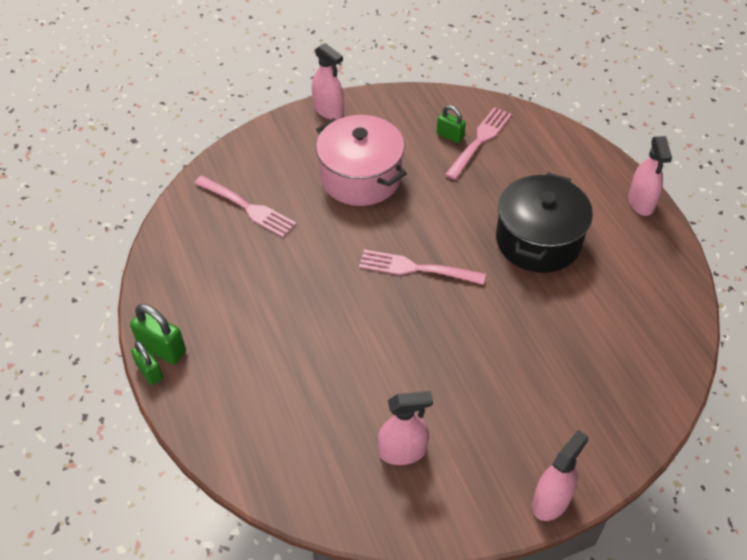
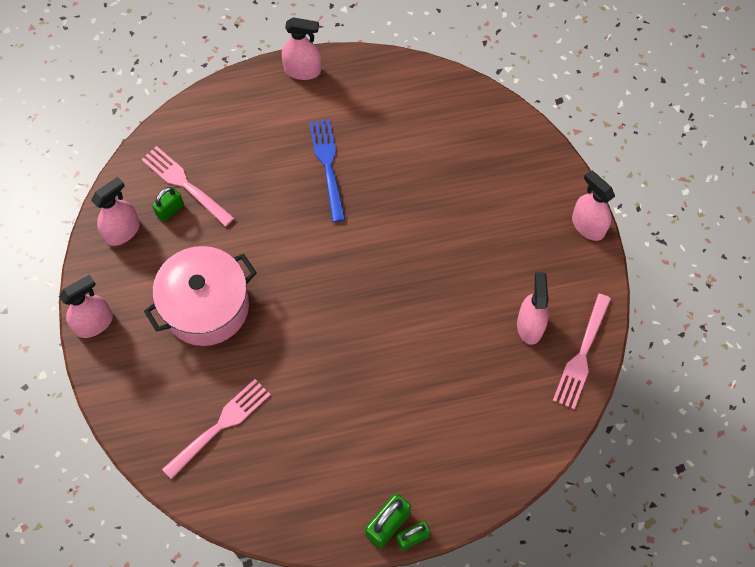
camera: 80 degrees left, 15 degrees up
pink fork [359,249,486,285] -> pink fork moved to [553,294,611,409]
black pot [496,173,593,273] -> blue fork [309,119,345,222]
none -> pink spray bottle [91,177,140,246]

